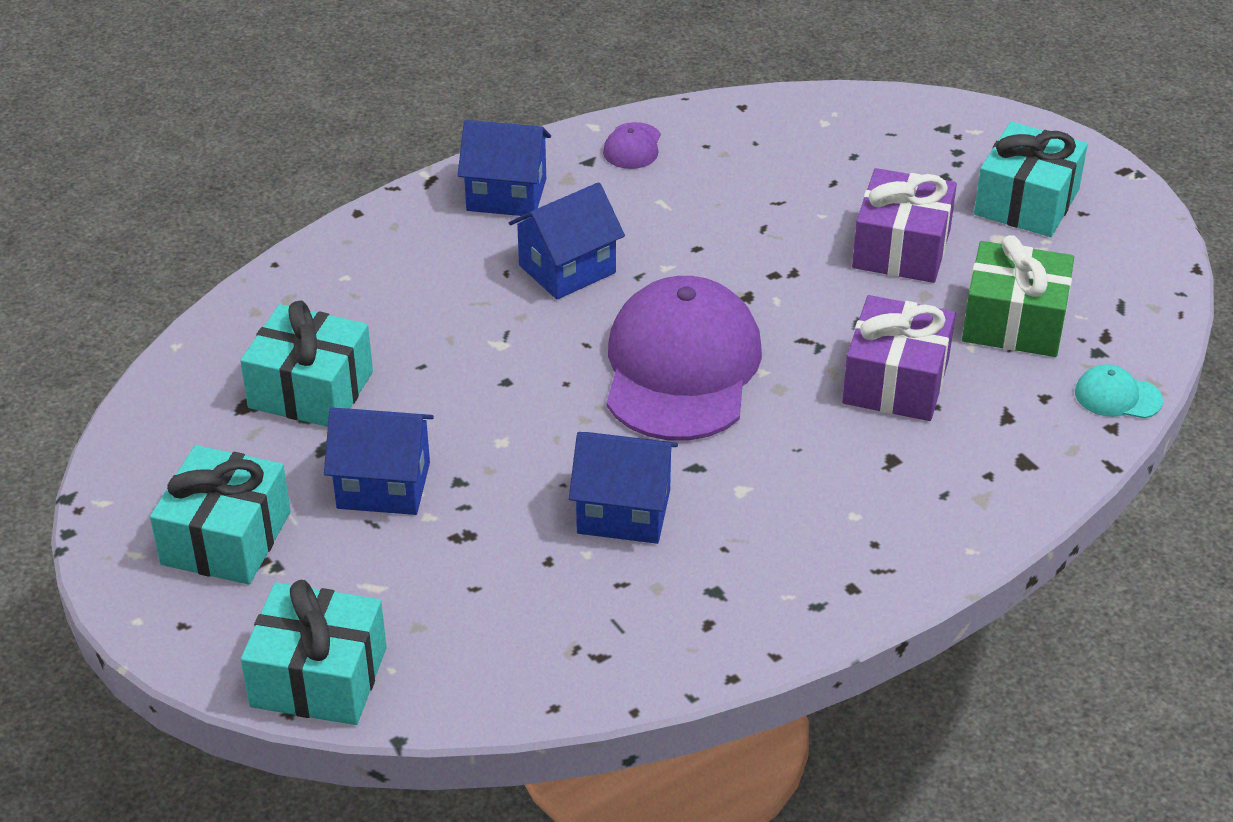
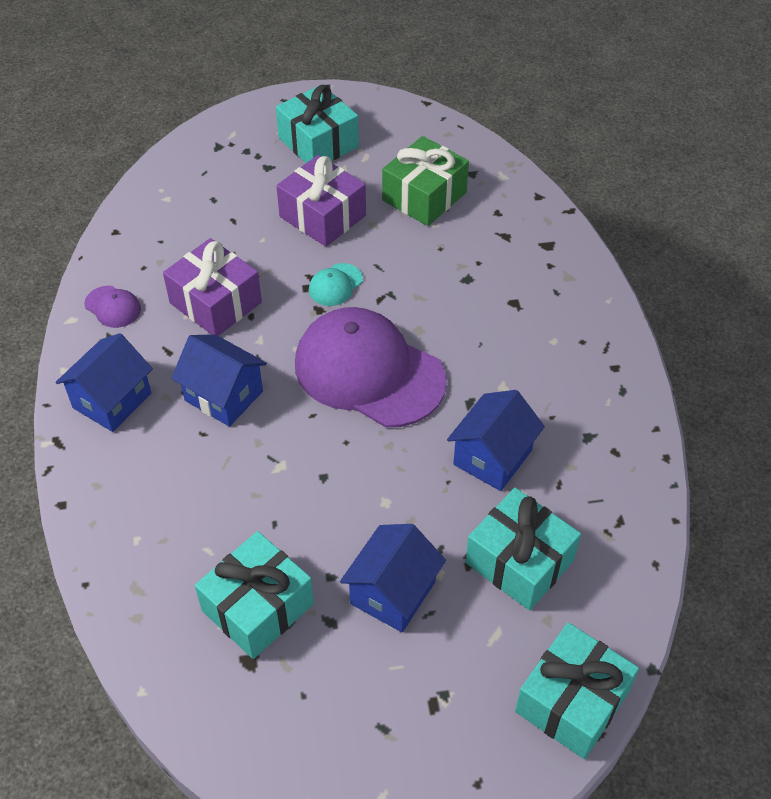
camera: 65 degrees left, 10 degrees up
turquoise gift [150,445,291,584] -> turquoise gift moved to [465,488,581,611]
blue house [509,182,625,299] -> blue house turned 45 degrees counterclockwise [171,334,267,427]
purple gift [842,295,956,421] -> purple gift moved to [163,238,262,336]
turquoise cap [1075,364,1163,419] -> turquoise cap moved to [309,263,363,306]

